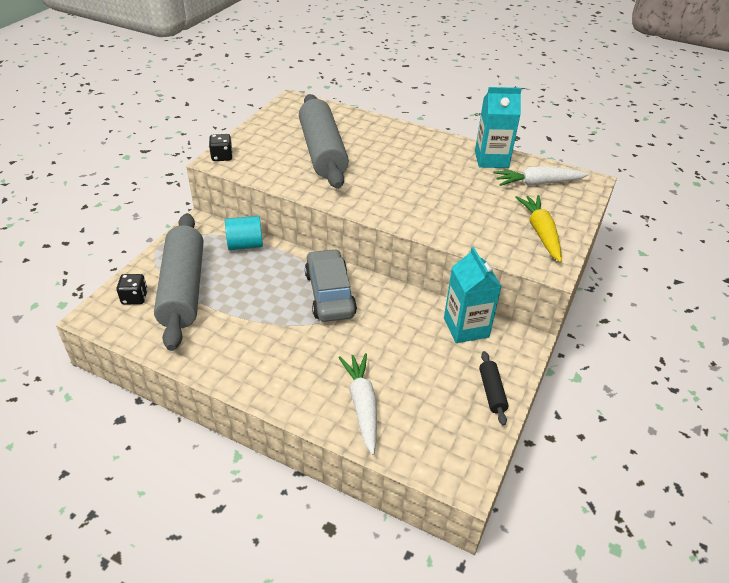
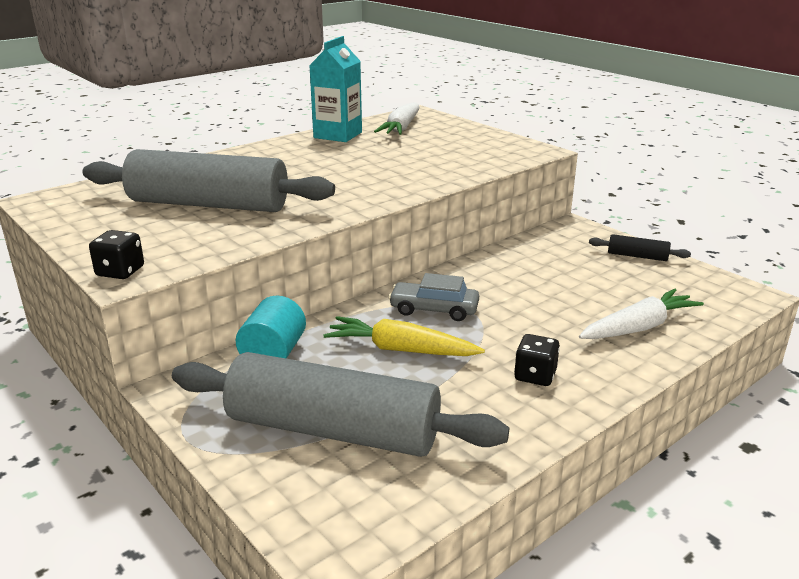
camera: 65 degrees left, 15 degrees down
black dice [117,274,148,304] -> black dice moved to [514,334,560,386]
grey car [305,249,357,322] -> grey car [388,273,479,321], size x0.66
white carrot [339,353,377,455] -> white carrot turned 135 degrees clockwise [579,289,704,339]
turquoise carton [444,247,502,343] -> none
yellow carrot [515,195,562,262] -> yellow carrot moved to [323,316,485,356]

